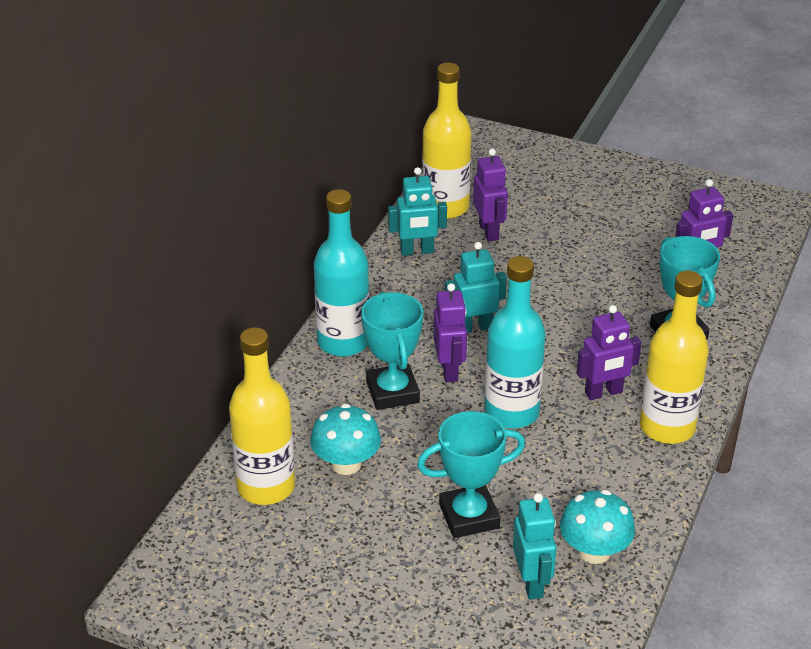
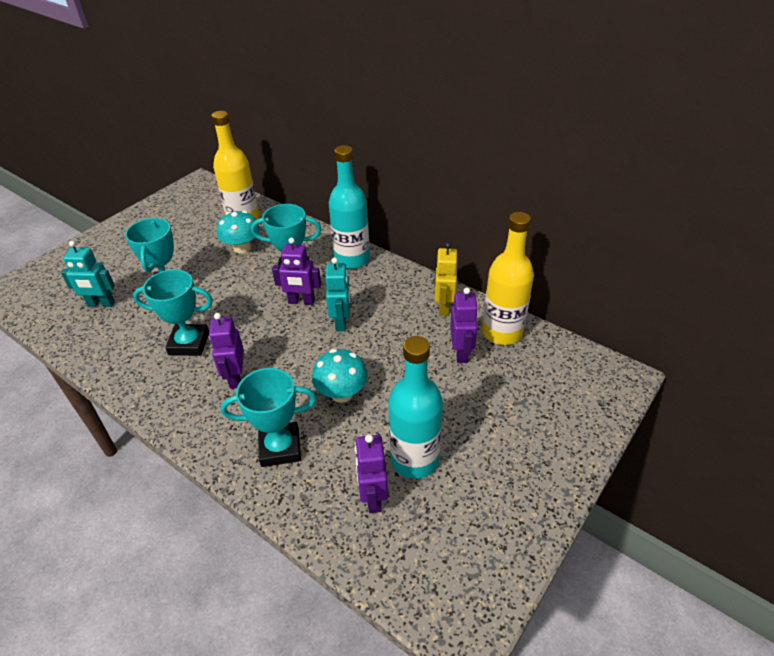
camera: 105 degrees right, 5 degrees up
turquoise robot [388,167,447,256] -> yellow robot [434,242,457,316]
purple robot [473,148,508,241] -> purple robot turned 90 degrees counterclockwise [450,287,478,363]
turquoise bottle [484,256,546,429] -> turquoise bottle moved to [388,336,443,479]
turquoise mushroom [560,490,635,564] -> turquoise mushroom moved to [312,349,368,403]
yellow bottle [640,271,709,444] -> none
none -> turquoise trophy [133,269,213,356]

